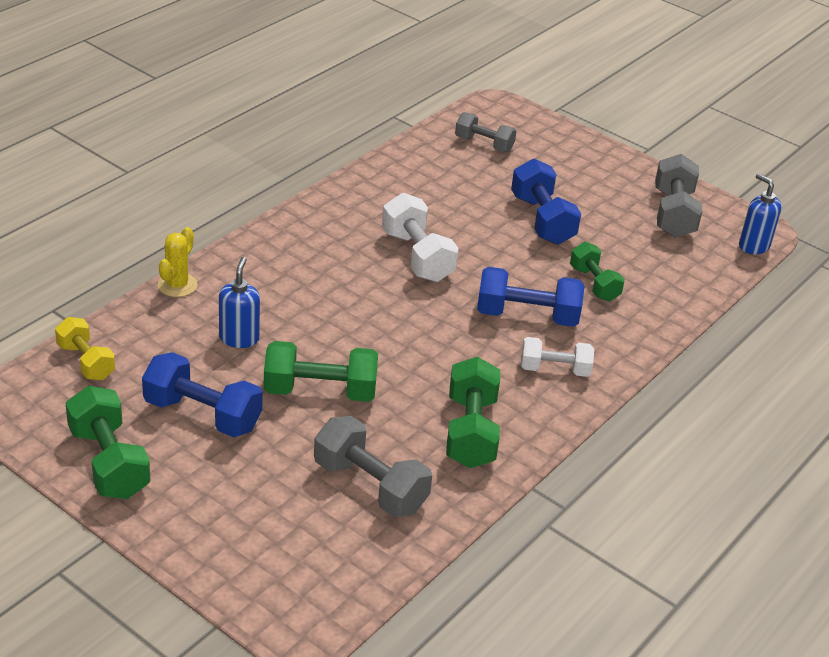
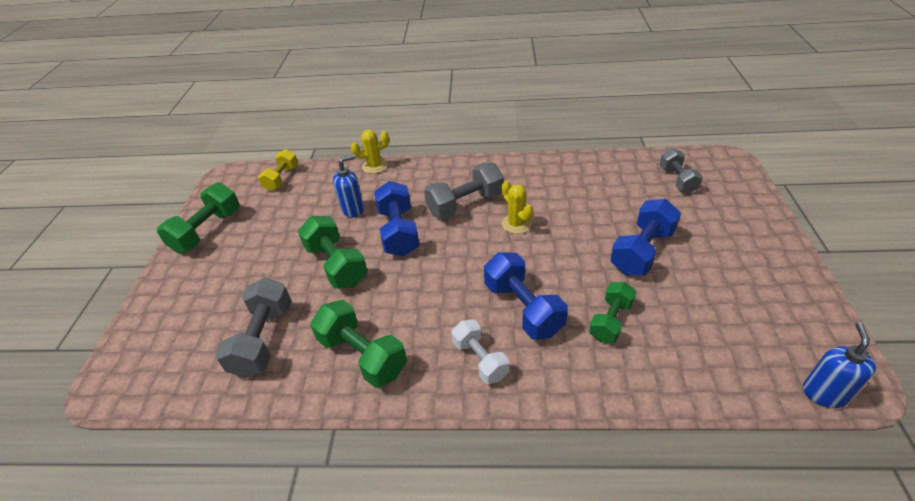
camera: 60 degrees right, 5 degrees up
blue dumbbell [142,352,263,437] -> blue dumbbell moved to [374,181,420,257]
white dumbbell [382,193,459,282] -> yellow cactus [502,181,533,234]
green dumbbell [446,357,500,468] -> green dumbbell turned 75 degrees clockwise [311,300,407,388]
grey dumbbell [655,154,703,238] -> grey dumbbell moved to [424,163,504,219]

